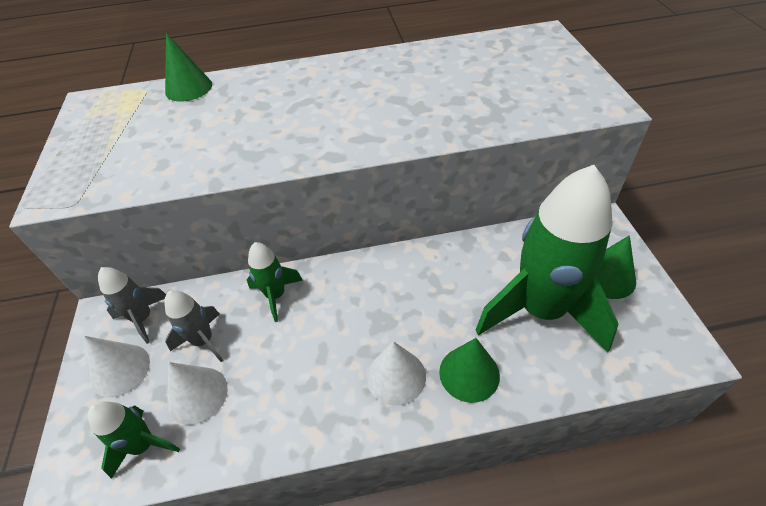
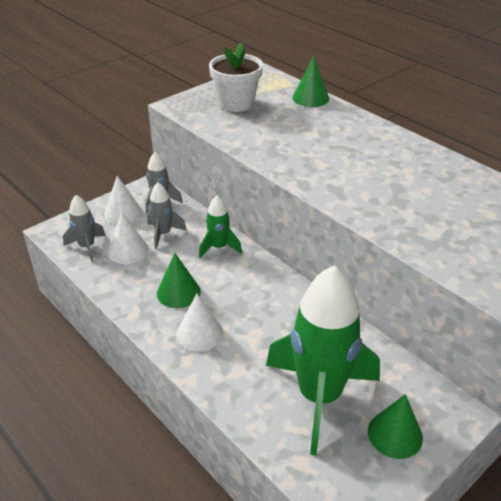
camera: 55 degrees right, 10 degrees down
green rocket [88,401,180,479] -> grey rocket [63,195,106,262]
green cone [439,338,500,403] -> green cone moved to [157,253,201,308]
none -> white flower pot [209,42,263,112]

